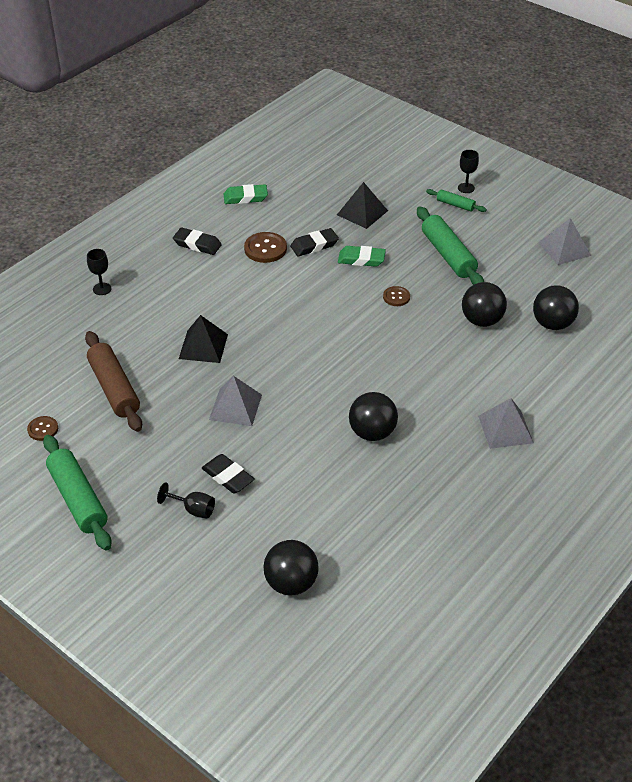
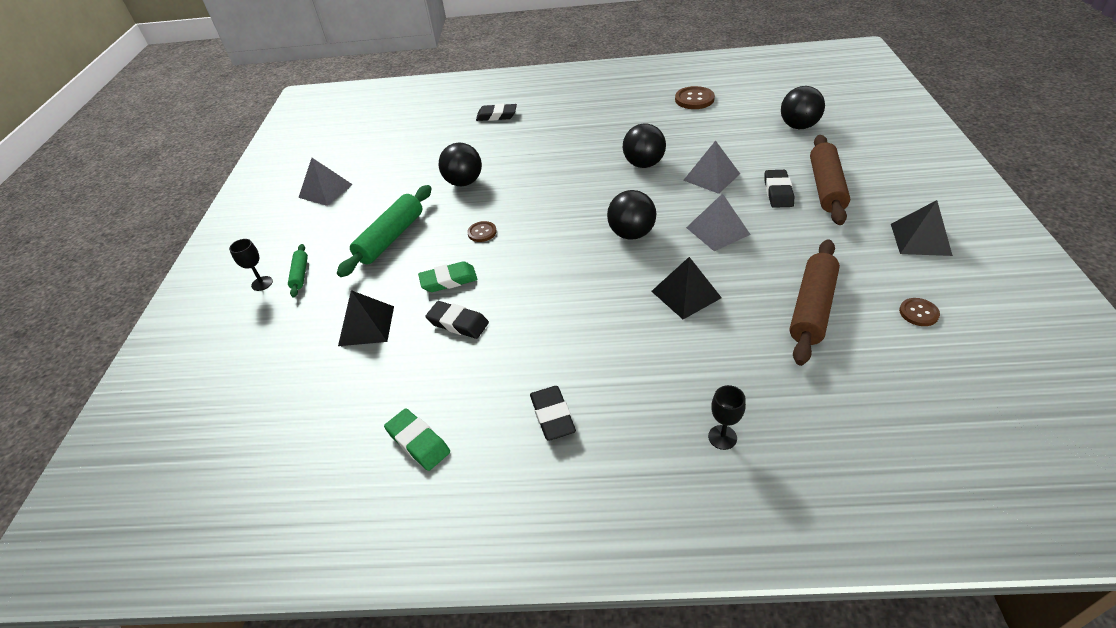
camera: 125 degrees left, 0 degrees up
green rolling pin [43,435,112,551] -> black pyramid [891,200,953,256]
black goblet [157,482,215,519] -> brown rolling pin [810,135,850,225]
brown button [244,232,287,263] -> brown button moved to [675,86,715,109]
green eraser [338,246,386,267] -> green eraser turned 75 degrees counterclockwise [418,261,477,292]
grey pyramid [478,398,534,449] -> grey pyramid moved to [683,141,740,194]
black ball [533,285,579,330] -> black ball moved to [607,190,656,240]
none -> black eraser [476,104,517,121]

